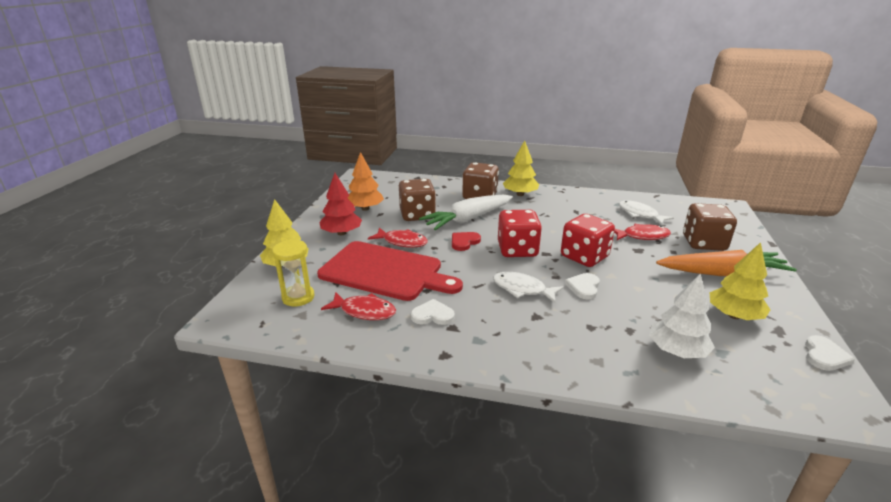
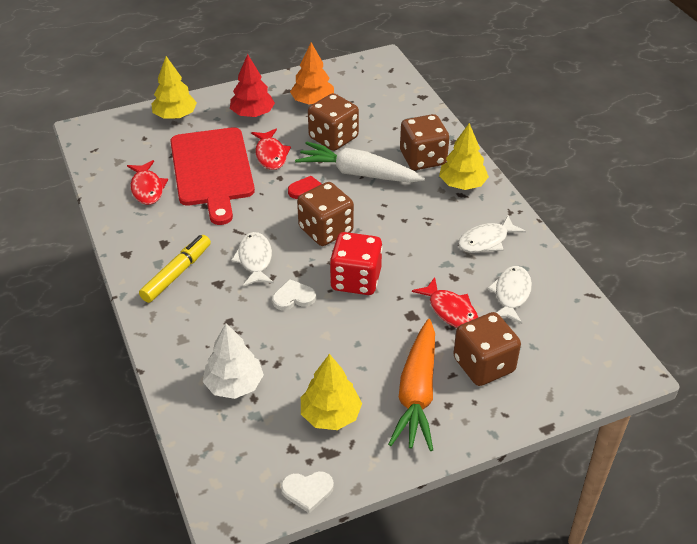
camera: 55 degrees right, 15 degrees up
yellow hourglass [272,239,315,306] -> none
white heart [411,299,455,325] -> none
red dice [498,210,542,257] -> brown dice [297,182,354,246]
orange carrot [656,250,797,276] -> orange carrot turned 45 degrees clockwise [388,319,435,451]
none -> yellow marker [139,235,211,303]
none -> white fish [458,216,526,253]

